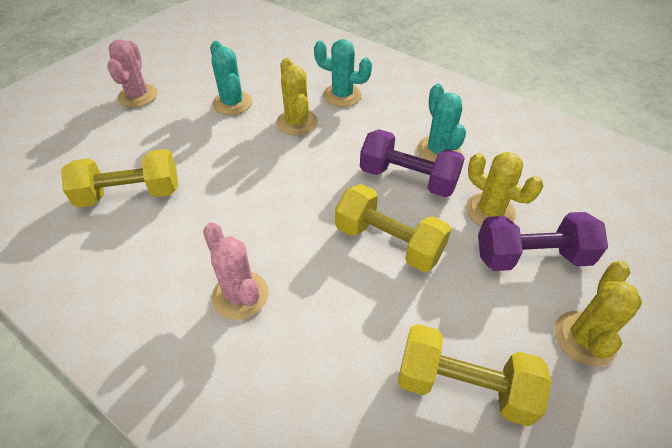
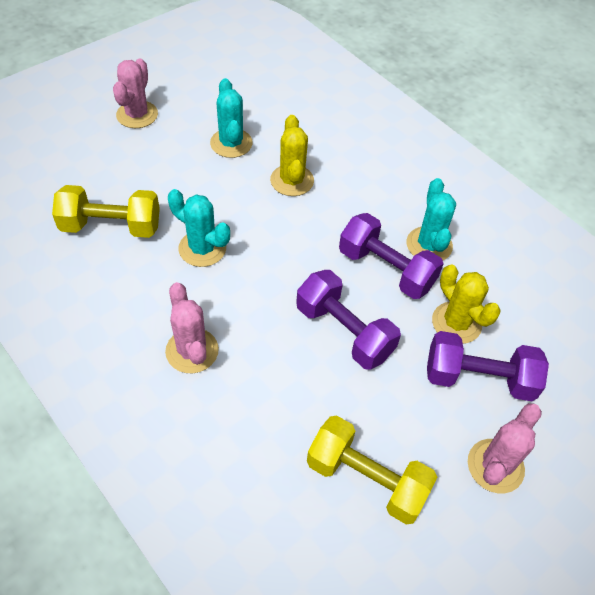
camera: 10 degrees right, 5 degrees up
turquoise cactus [314,39,372,107] -> turquoise cactus moved to [168,189,230,267]
yellow dumbbell [335,184,451,272] -> purple dumbbell [296,270,401,370]
yellow cactus [554,261,642,366] -> pink cactus [468,403,542,493]

